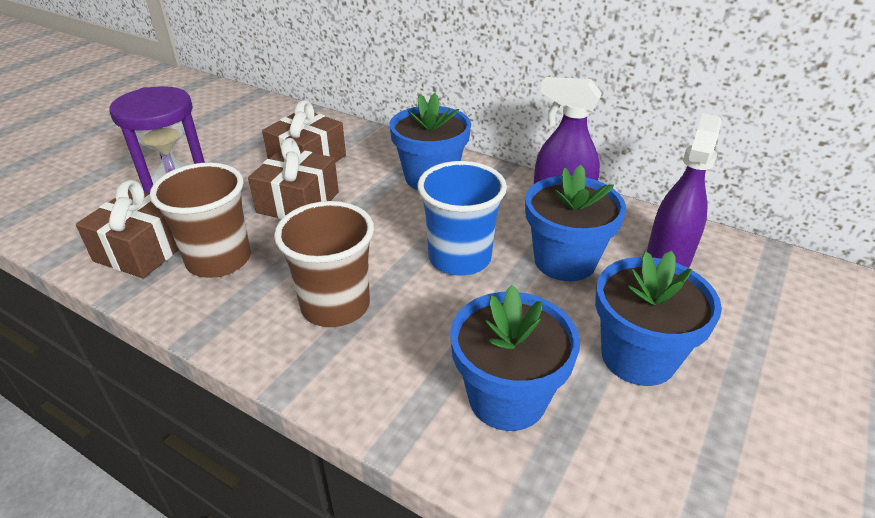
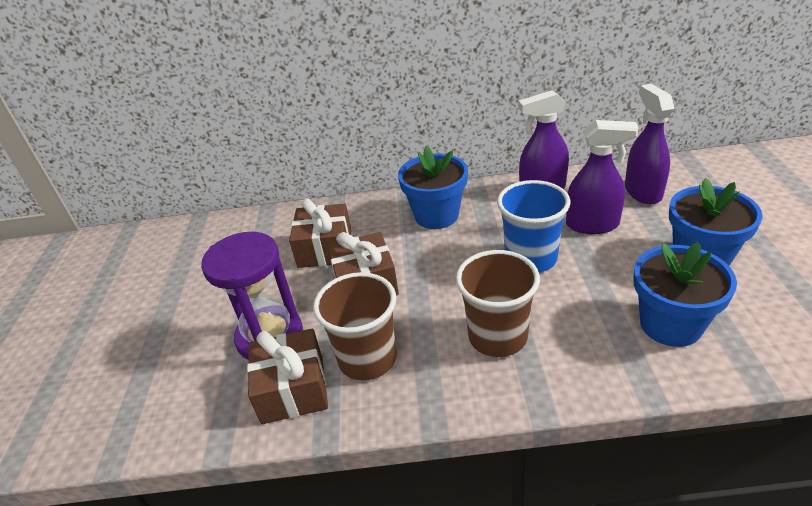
camera: 30 degrees left, 0 degrees up
blue flower pot [525,165,626,281] -> purple spray bottle [566,120,639,234]

